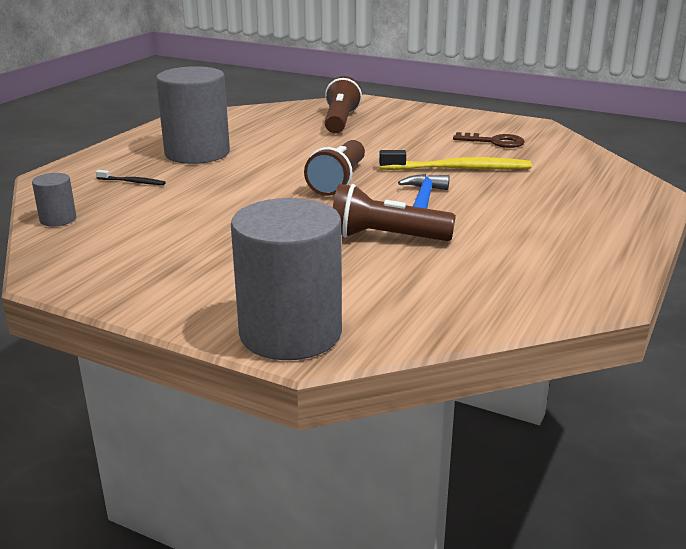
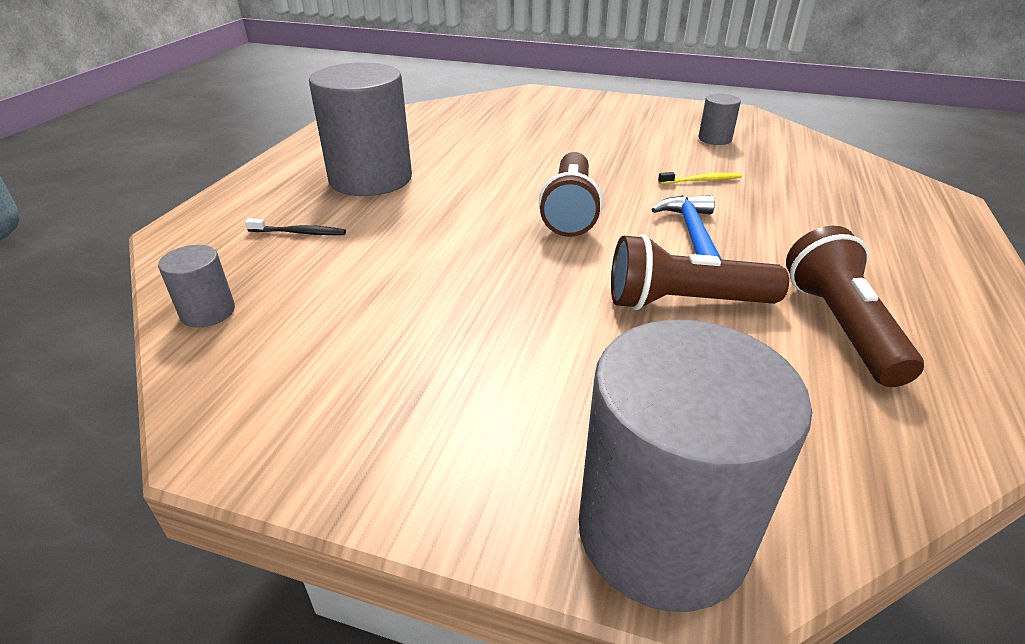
camera: 10 degrees left, 10 degrees up
brown flashlight [325,76,362,133] -> brown flashlight moved to [786,226,924,387]
yellow toothbrush [379,150,532,170] -> yellow toothbrush [658,172,742,184], size x0.47
brown key [453,132,525,148] -> grey cylinder [699,93,741,145]

